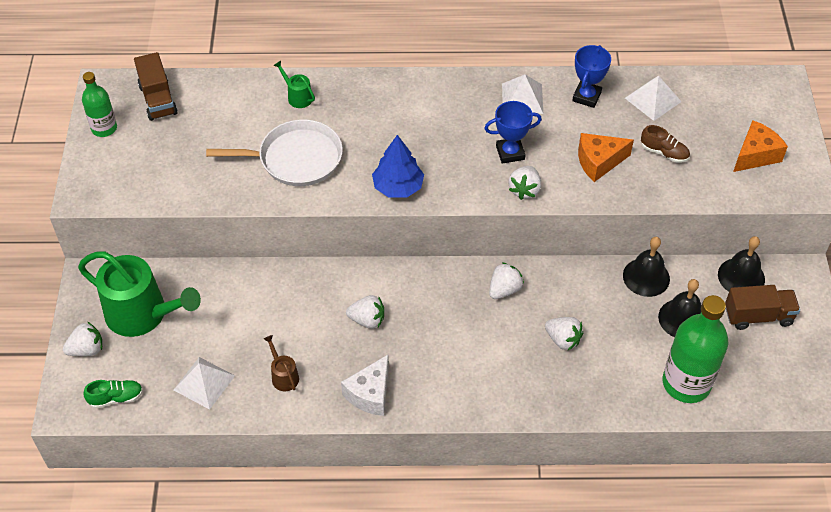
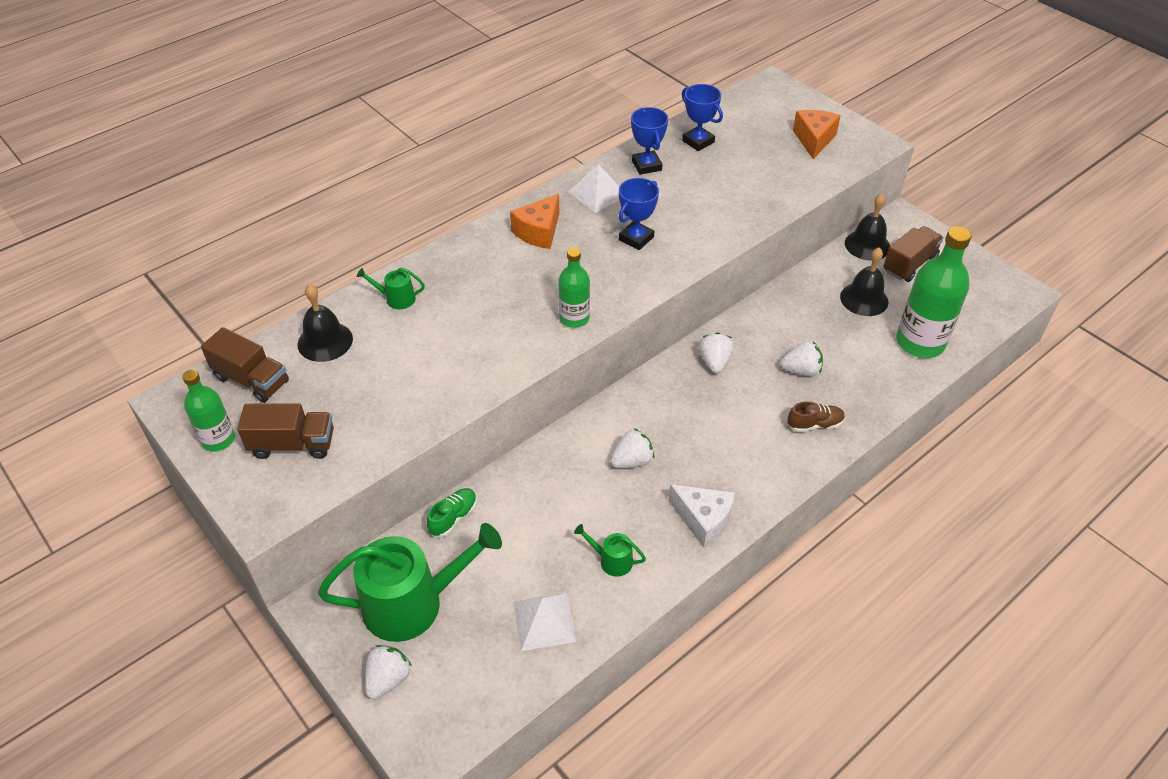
camera: 40 degrees left, 5 degrees down
green shoe [83,380,143,408] -> green shoe moved to [427,488,477,537]
white pan [206,120,343,186] -> none
brown watering can [264,335,299,391] -> green watering can [574,524,646,577]
white cheese [341,355,389,416] -> white cheese turned 45 degrees counterclockwise [668,484,735,548]
blue tree [372,135,424,198] -> green bottle [558,248,590,328]
white strawberry [509,166,541,200] -> none
orange cheese [578,133,634,182] -> orange cheese moved to [510,194,560,249]
black bell [623,237,670,297] -> black bell moved to [298,284,353,362]
white pyramid [625,76,682,121] -> blue trophy [682,84,723,151]
brown shoe [641,125,690,163] -> brown shoe moved to [787,401,845,432]
none -> brown truck [237,403,334,459]

